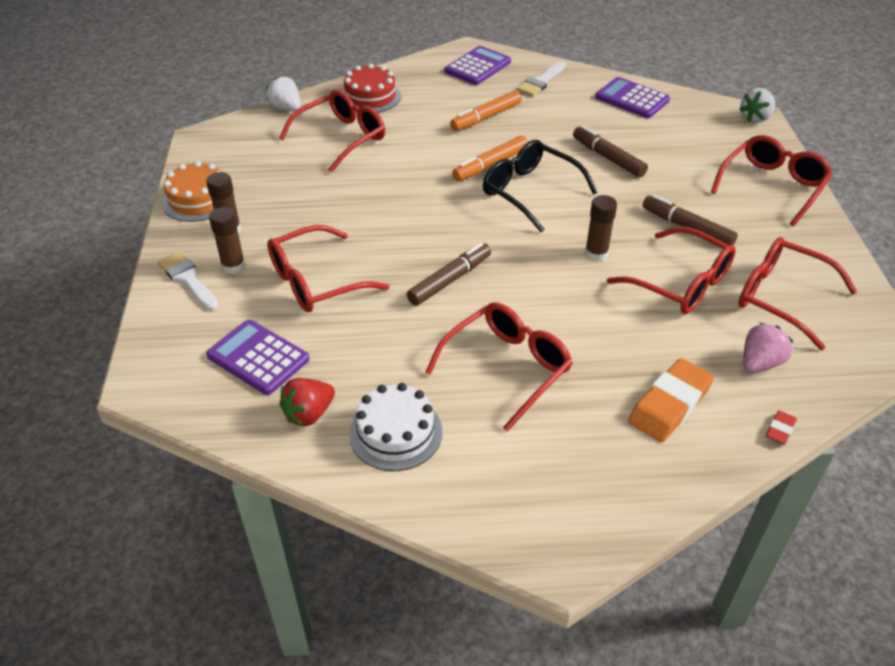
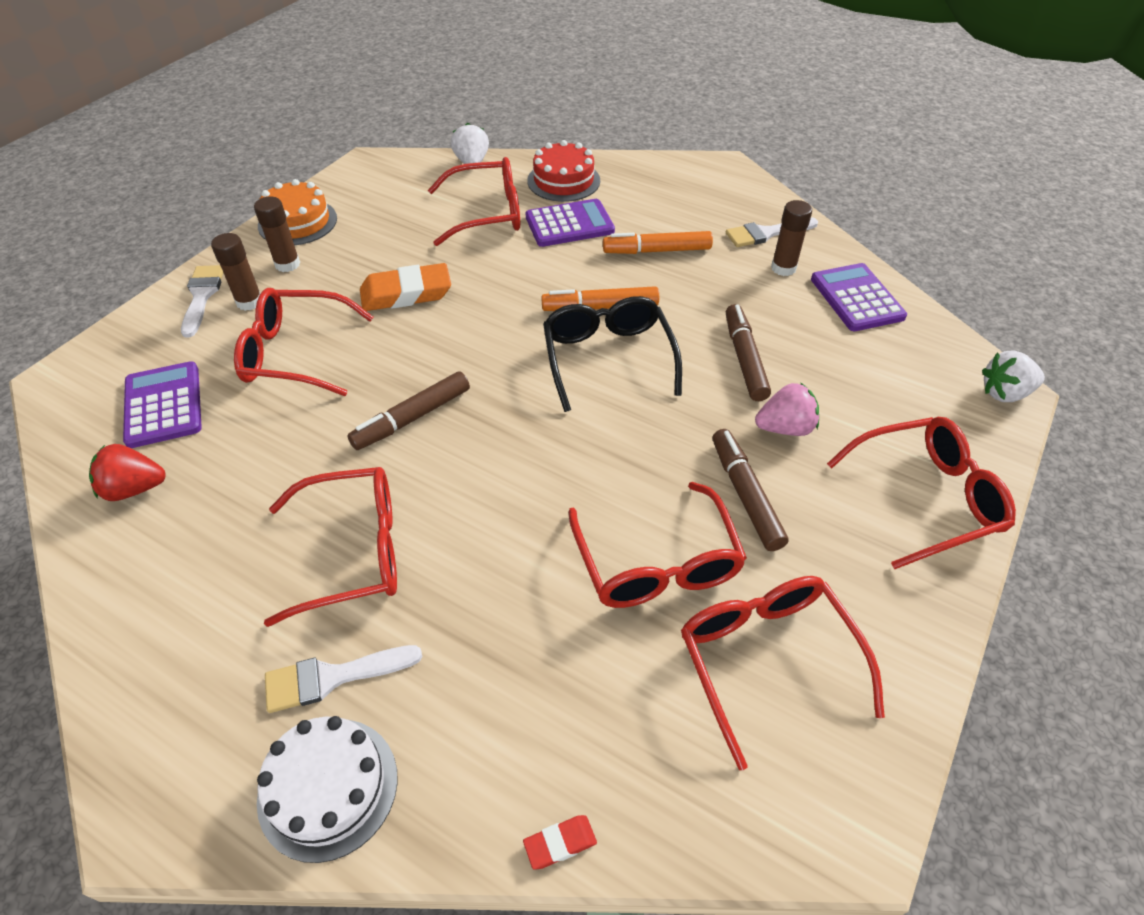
camera: 35 degrees right, 5 degrees up
white cake [349,383,442,471] -> white cake moved to [257,716,398,863]
brown marker [407,243,491,306] -> brown marker turned 150 degrees clockwise [347,371,470,450]
purple calculator [444,46,511,85] -> purple calculator moved to [526,199,615,247]
brown glue stick [585,195,617,262] -> brown glue stick moved to [771,200,812,276]
orange eraser [628,358,714,442] -> orange eraser moved to [360,263,451,311]
pink strawberry [743,323,794,373] -> pink strawberry moved to [755,382,819,436]
none -> white brush [265,645,422,713]

